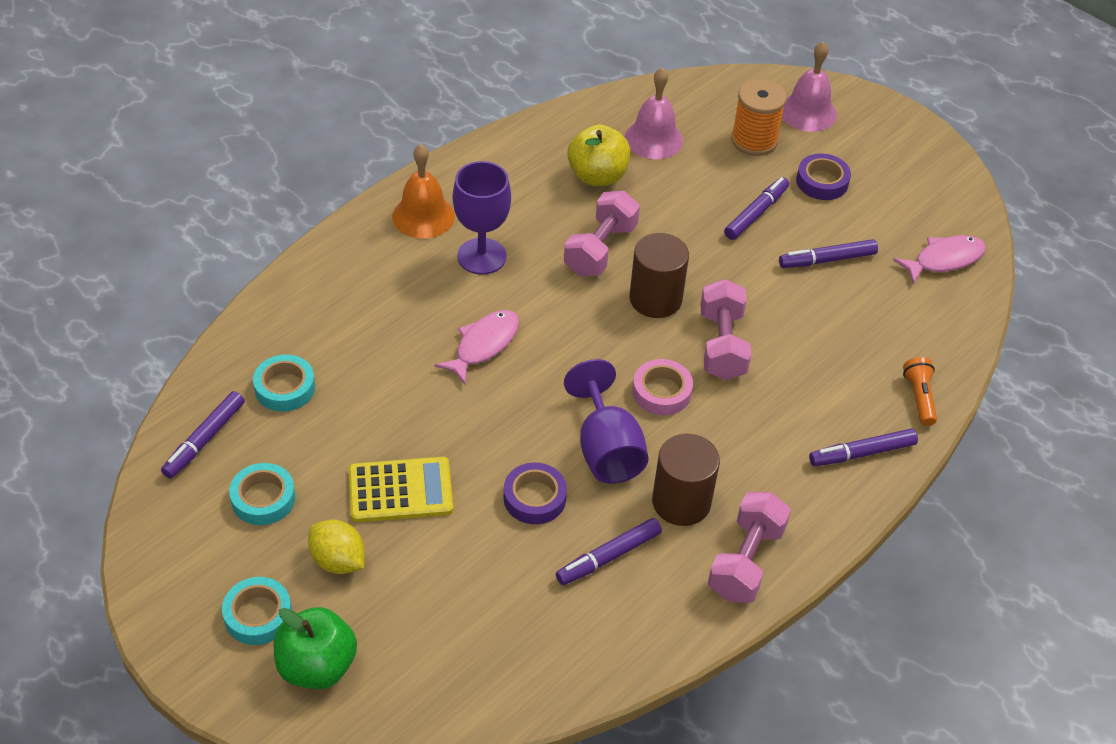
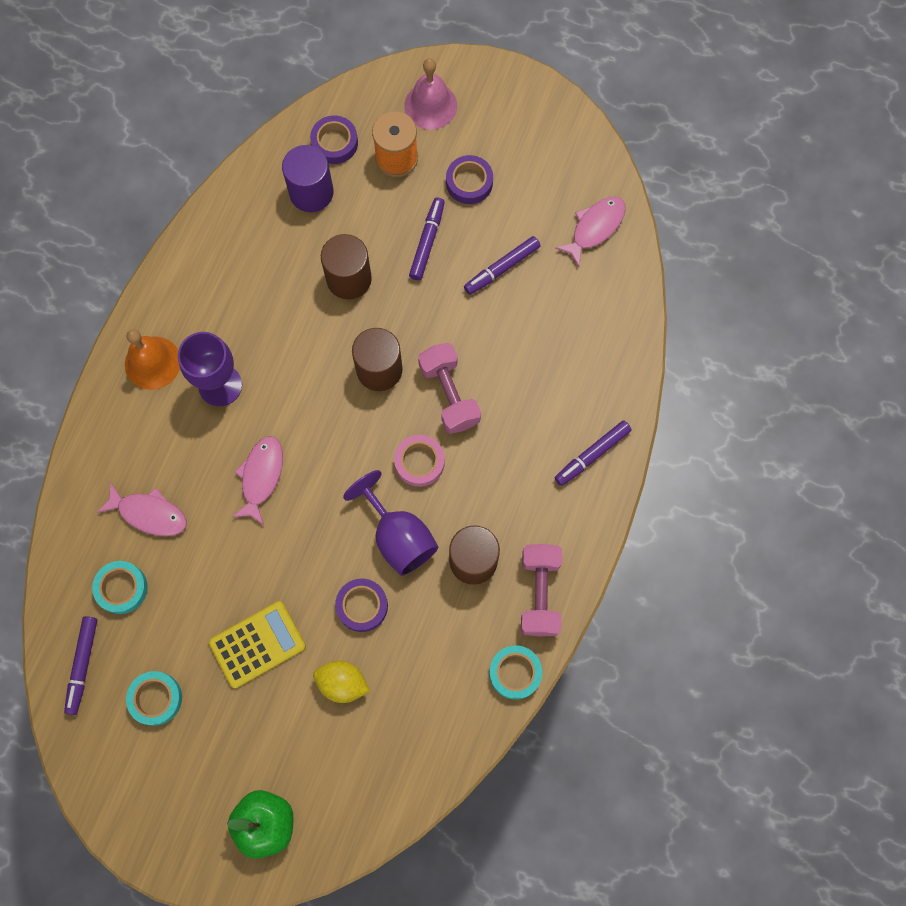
camera: 20 degrees left, 25 degrees up
turquoise tape [222,577,292,645] -> turquoise tape moved to [489,645,542,700]
yellow lemon [308,520,365,574] -> yellow lemon moved to [313,661,370,703]
purple marker [556,518,662,585] -> none
pink dumbbell [564,191,640,276] -> none
yellow apple [568,124,631,186] -> none
pink bell [625,68,683,159] -> purple cylinder [282,145,334,212]
orange flashlight [903,357,937,426] -> none
none -> pink fish [97,482,187,536]
none -> purple tape [310,115,358,164]
none -> brown cylinder [321,234,372,300]

